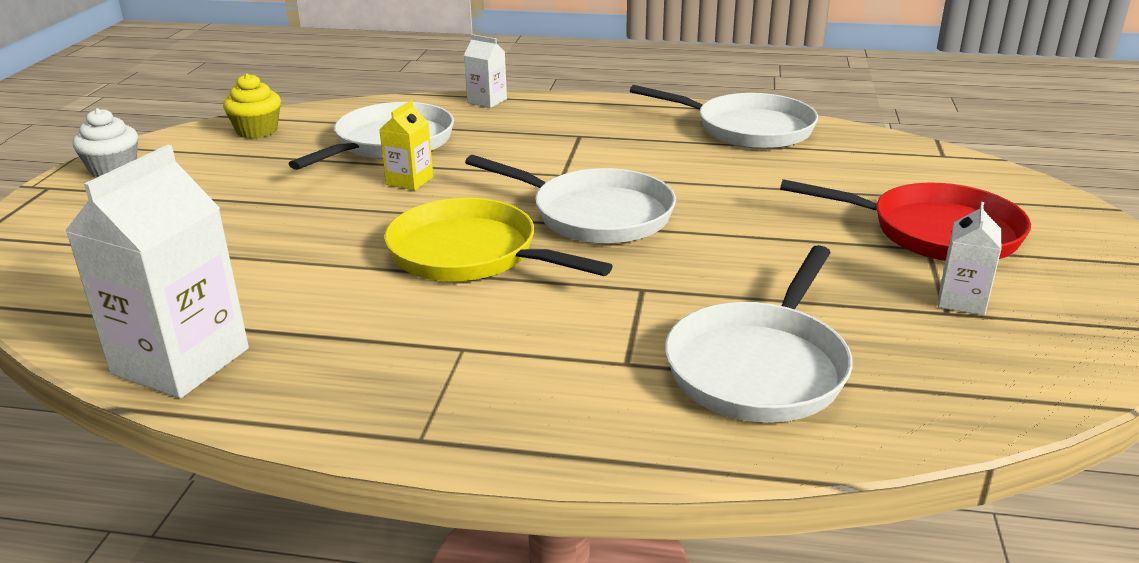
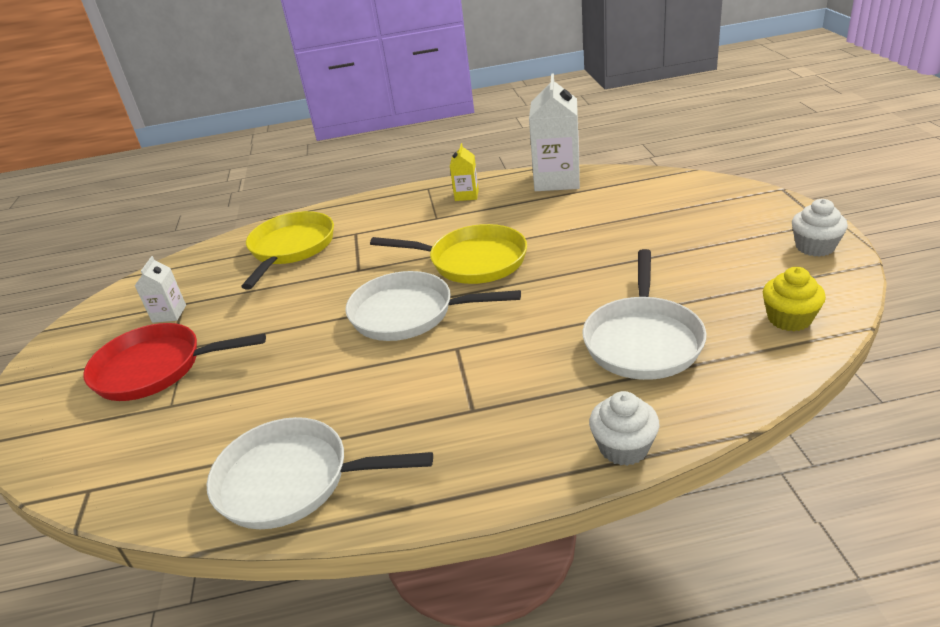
camera: 165 degrees right, 5 degrees up
yellow carton [379,100,433,190] -> yellow carton moved to [450,143,479,201]
white carton [464,34,507,108] -> white cupcake [589,391,660,466]
white pan [665,245,853,423] -> yellow pan [241,211,334,290]

